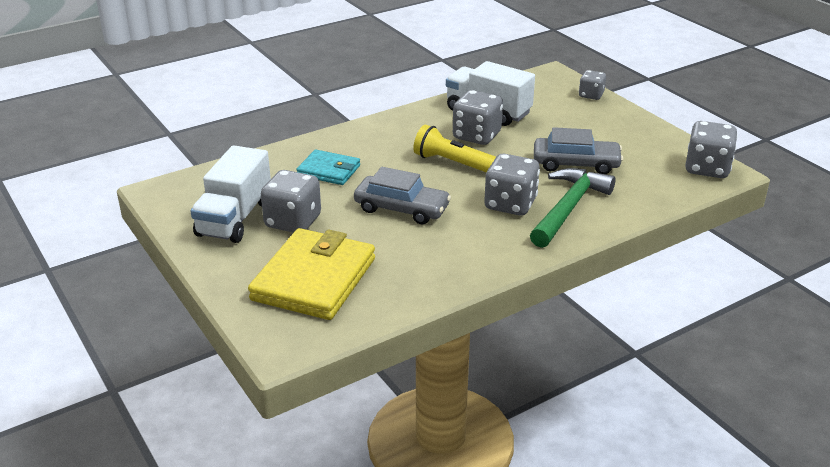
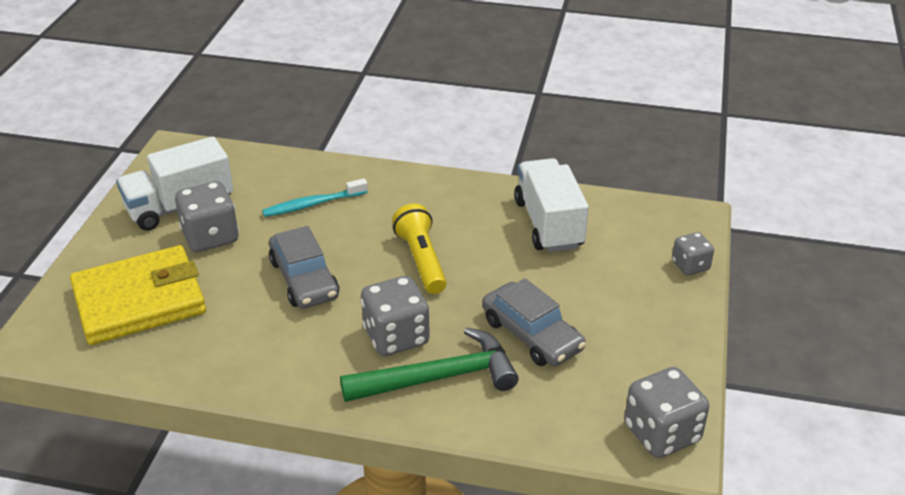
camera: 45 degrees right, 5 degrees up
turquoise wallet [296,150,360,185] -> turquoise toothbrush [262,178,368,217]
grey dice [453,90,503,145] -> none

